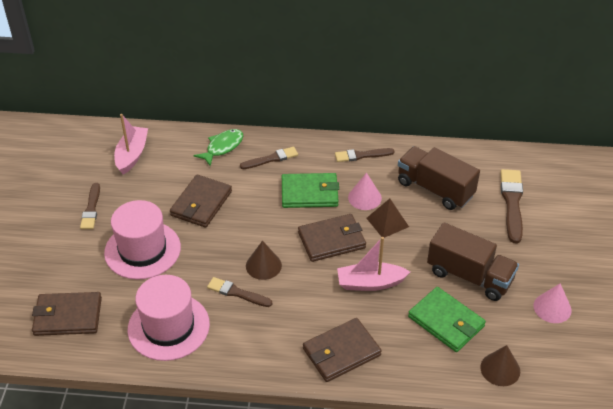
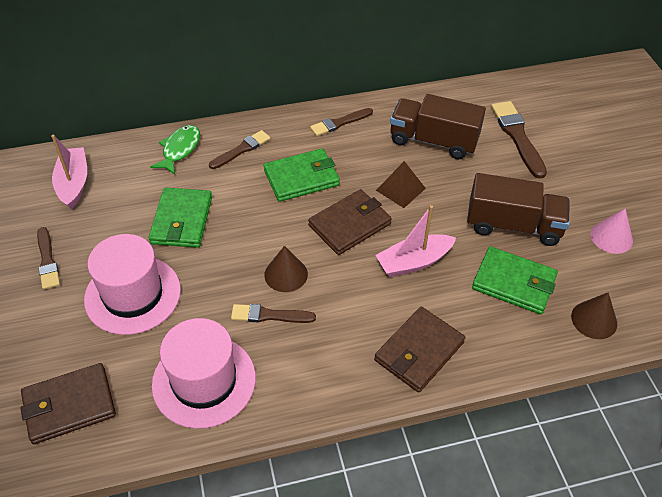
camera: 20 degrees left, 5 degrees up
brown wallet [170,175,232,228] -> green wallet [148,187,212,248]
pink cone [348,173,382,210] -> none

